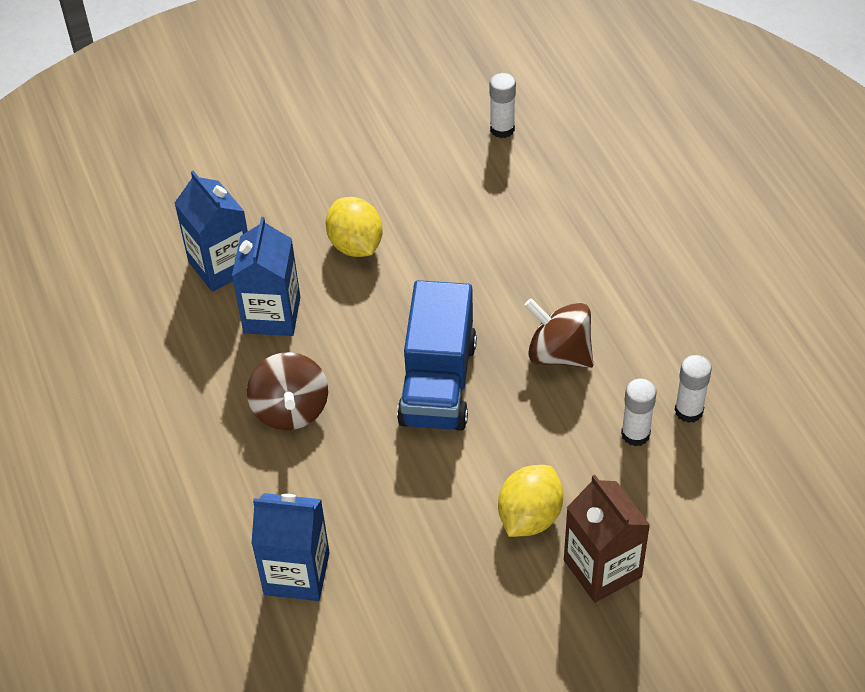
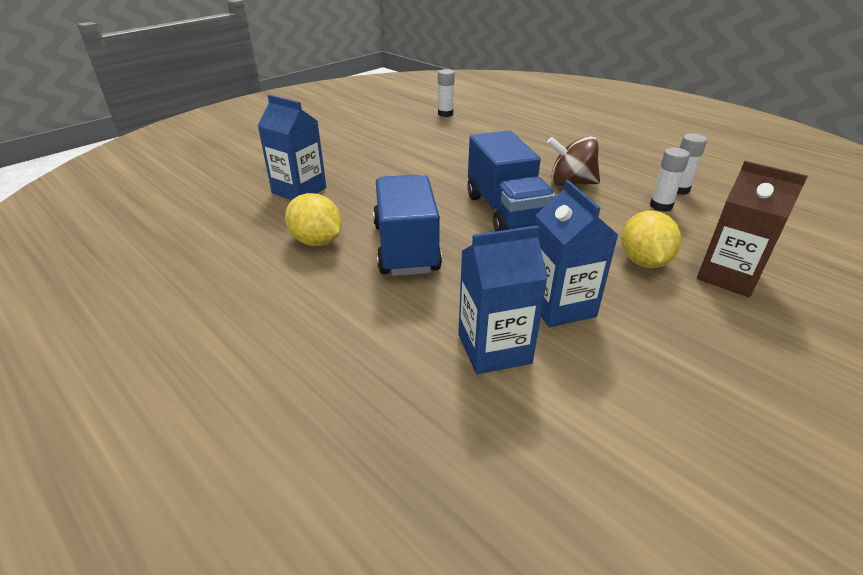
camera: 25 degrees left, 15 degrees down
blue carton [232,217,300,336] -> blue carton moved to [535,180,618,327]
brown spinning top [247,352,328,430] -> blue truck [373,175,442,276]
yellow lemon [326,197,383,257] -> yellow lemon moved to [285,193,342,246]

